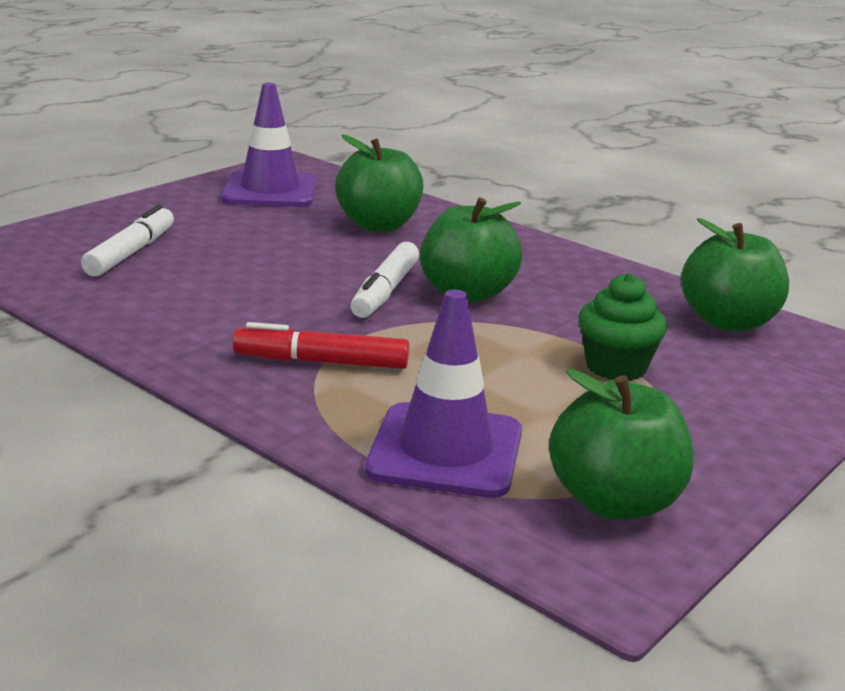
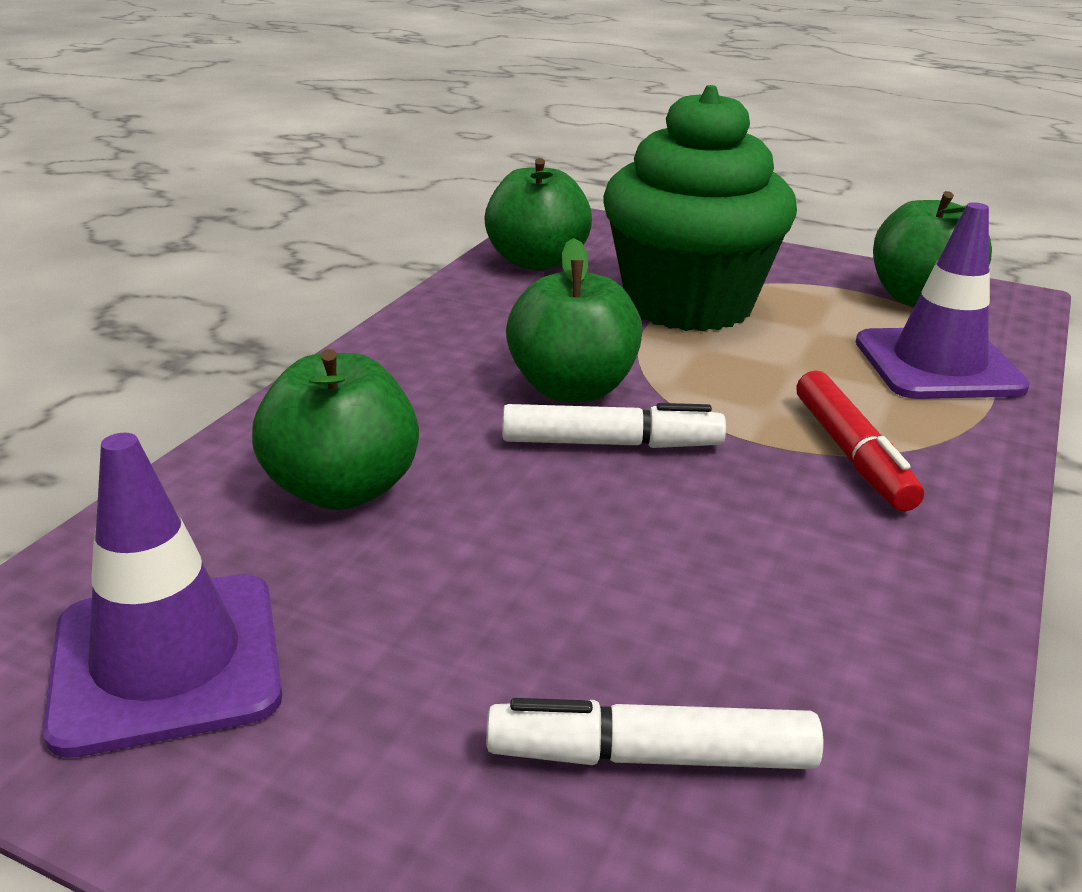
camera: 105 degrees left, 5 degrees up
green cupcake [578,273,668,381] -> green cupcake [603,85,797,331], size x2.10

